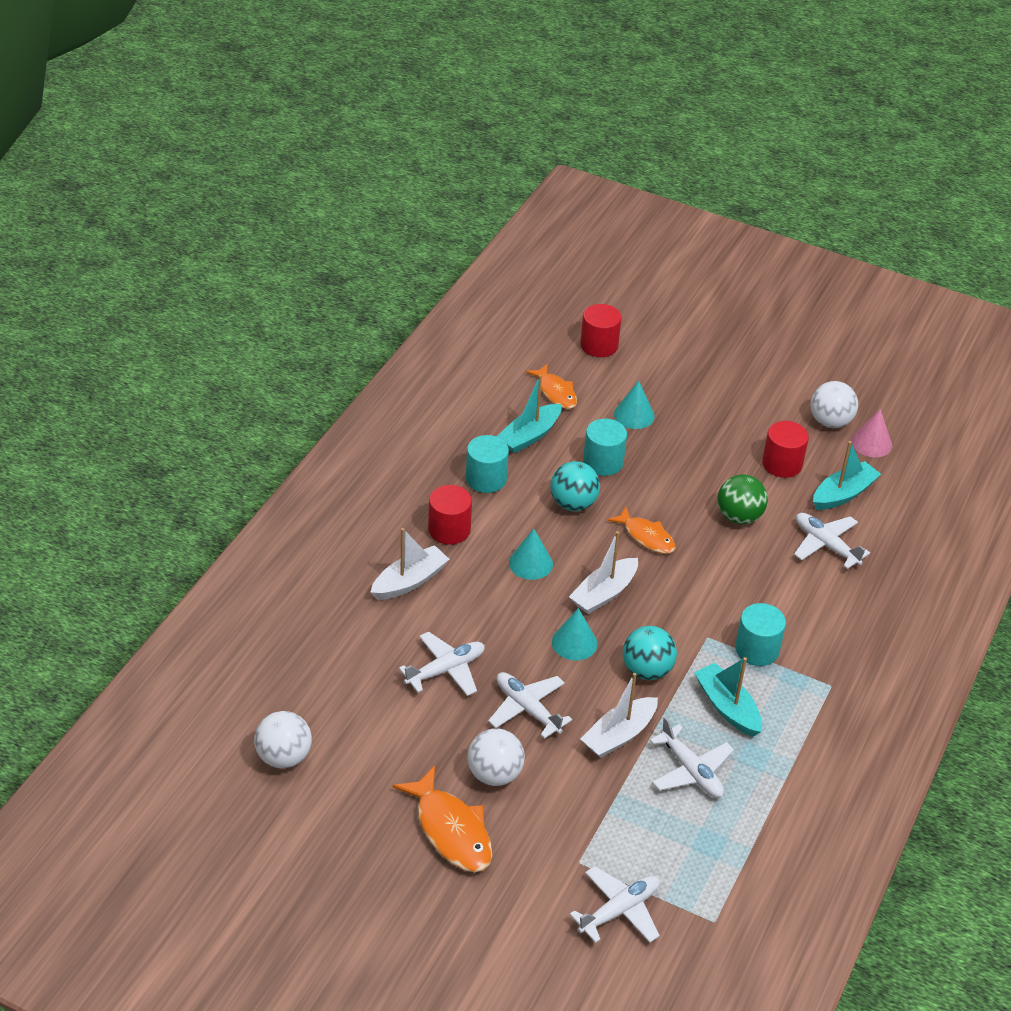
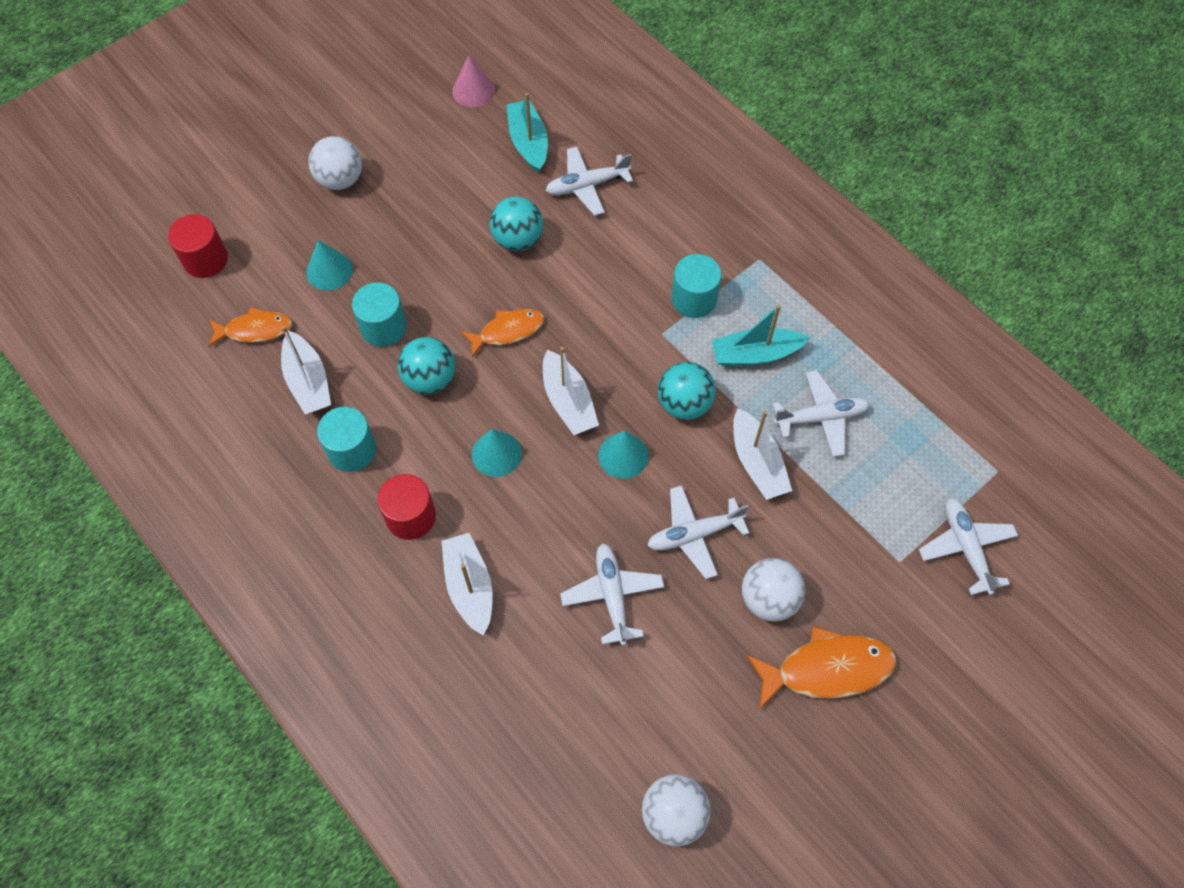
camera: 65 degrees left, 20 degrees up
turquoise boat [497,375,562,453] -> white boat [281,326,331,414]
green ball [717,474,768,524] -> turquoise ball [490,197,543,251]
red cylinder [762,421,809,478] -> none
white ball [811,381,858,428] -> white ball moved to [309,136,362,190]

